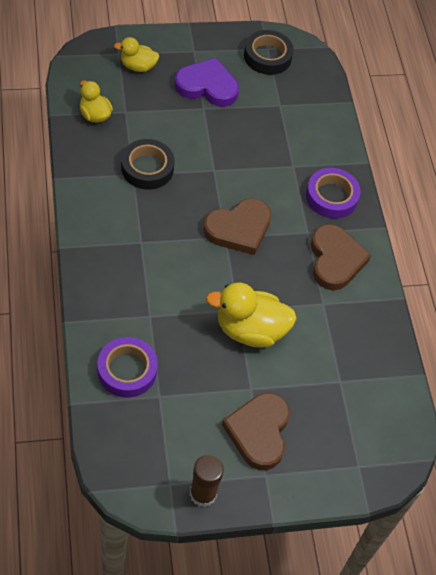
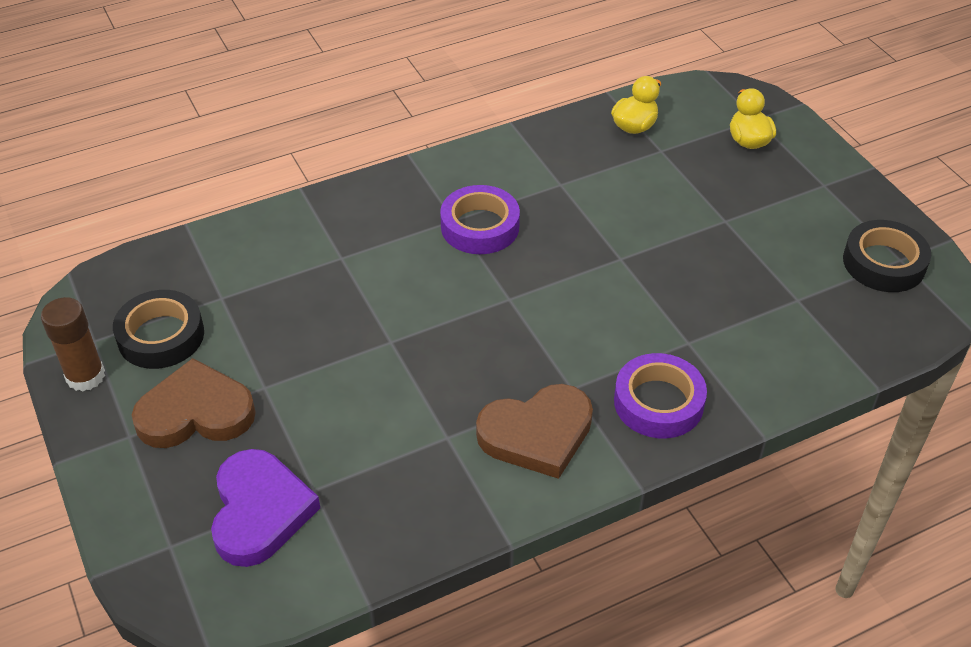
camera: 80 degrees right, 10 degrees down
purple tape [97,337,158,398] -> purple tape moved to [440,185,520,254]
black tape [121,139,175,189] -> black tape moved to [113,290,204,369]
purple heart [174,58,239,107] -> purple heart moved to [211,449,320,567]
brown heart [203,198,271,255] -> none
yellow duck [206,283,297,348] -> none

